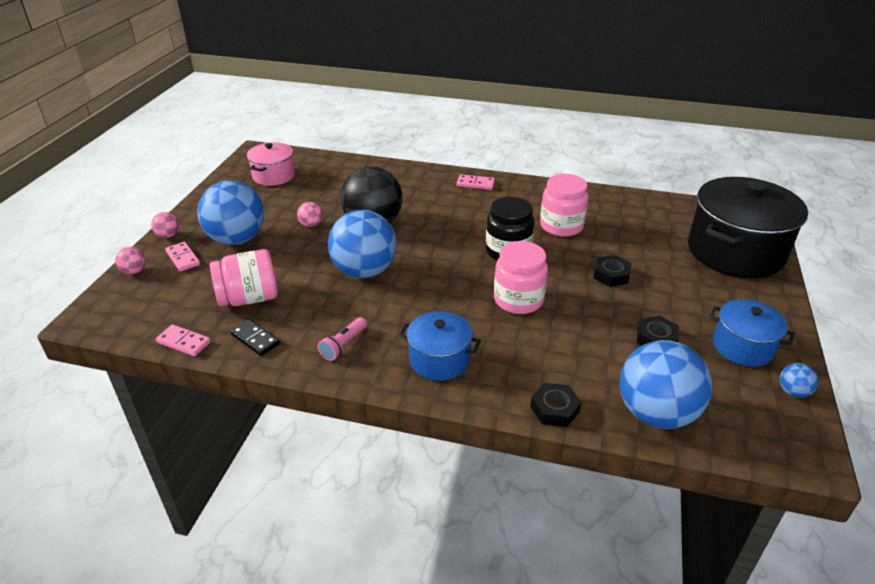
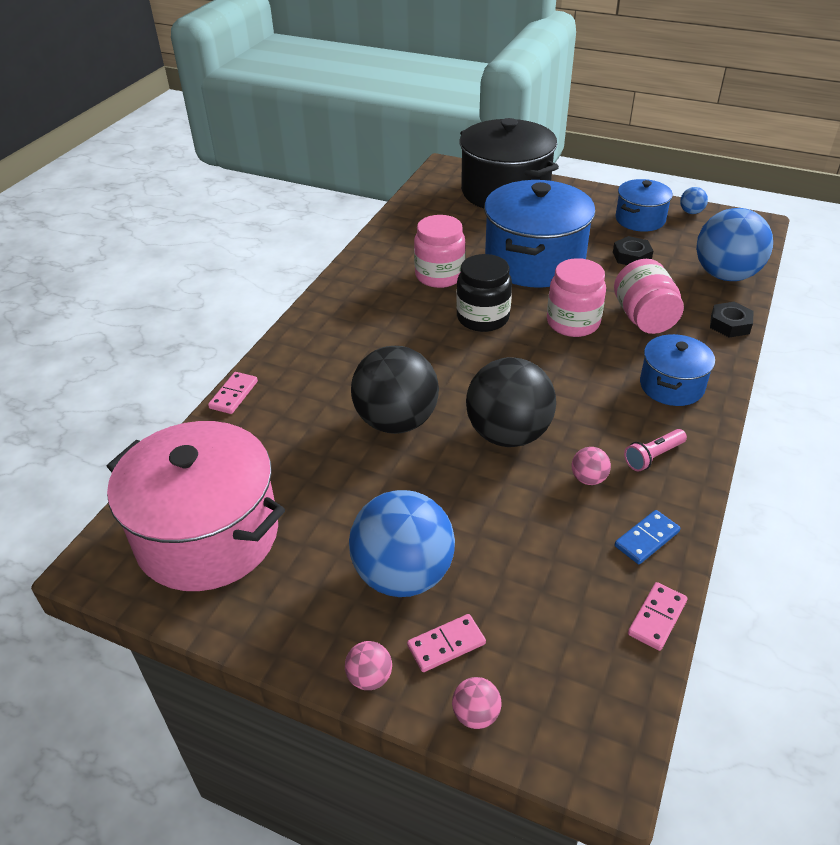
camera: 80 degrees left, 5 degrees up
pink jar [210,249,278,306] -> pink jar moved to [614,259,684,334]
black domino [230,319,280,356] -> blue domino [615,510,680,564]
pink pot [247,142,295,186] -> pink pot [107,421,285,591], size x1.88
pink ball [297,202,323,227] -> pink ball moved to [572,447,611,485]
pink flashlight [318,317,367,361] -> pink flashlight turned 105 degrees clockwise [624,429,687,471]
blue ball [328,210,397,278] -> black ball [466,357,556,447]
pink domino [456,174,495,190] -> pink domino moved to [208,372,258,414]
black nut [594,255,631,287] -> blue pot [484,180,596,288]

